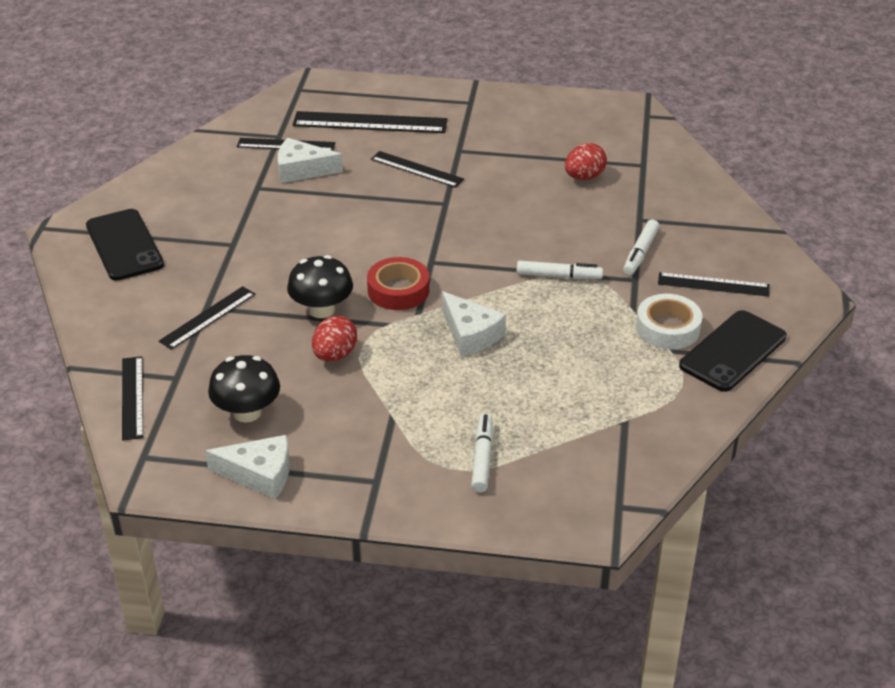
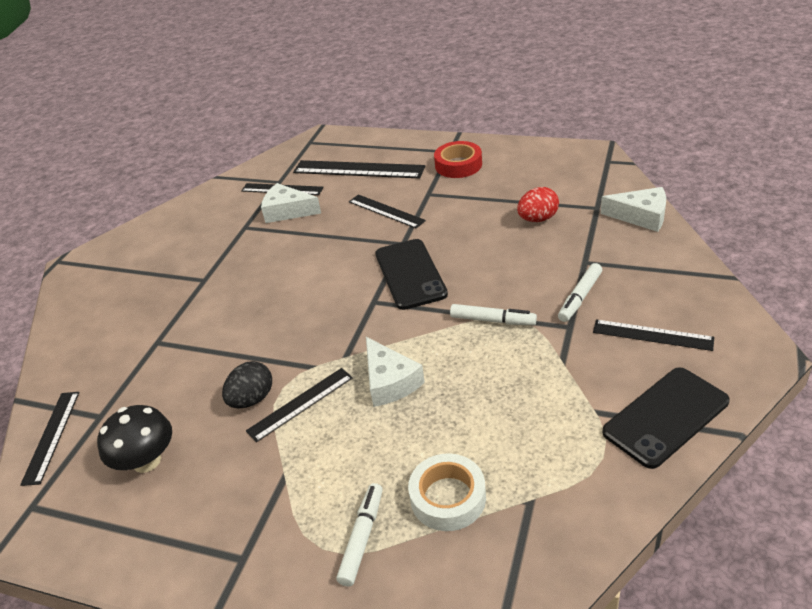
camera: 15 degrees right, 0 degrees up
black phone [86,209,164,281] -> black phone moved to [375,239,448,310]
black ruler [159,286,256,350] -> black ruler moved to [246,368,353,442]
white cheese [205,435,290,499] -> white cheese moved to [601,187,666,232]
black mushroom [287,255,353,318] -> none
red egg [312,316,357,362] -> black egg [222,361,272,408]
red tape [367,257,429,310] -> red tape moved to [434,141,482,178]
white tape [636,294,702,349] -> white tape moved to [408,454,486,531]

